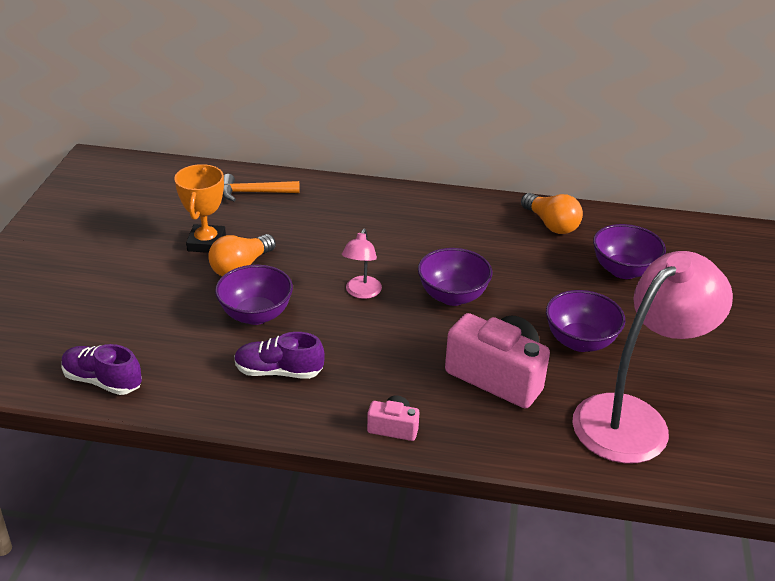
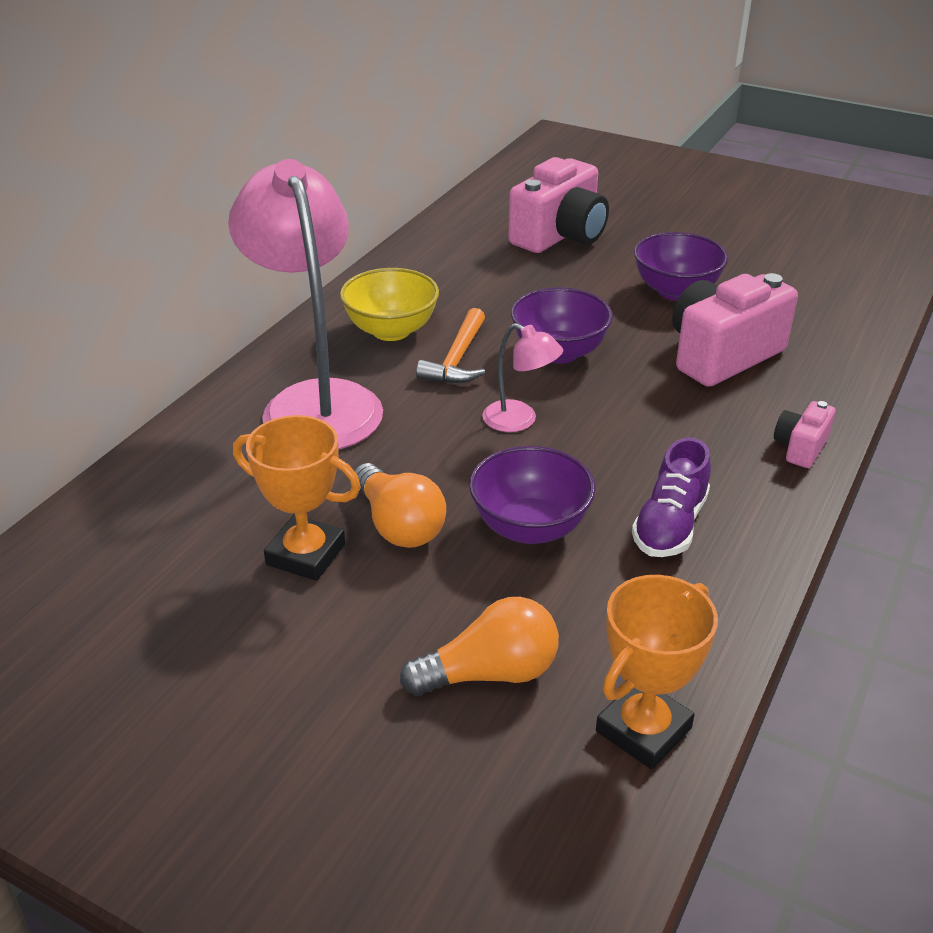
camera: 70 degrees left, 0 degrees up
purple shoe [61,344,142,395] -> orange trophy [596,575,718,770]
orange hammer [223,174,300,202] -> orange hammer moved to [416,308,485,384]
orange light bulb [521,193,583,234] -> orange light bulb moved to [400,597,559,696]
pink lamp [572,251,733,464] -> pink lamp moved to [228,159,383,450]
purple bowl [593,224,666,279] -> pink camera [508,157,609,253]
none -> yellow bowl [340,268,439,341]

